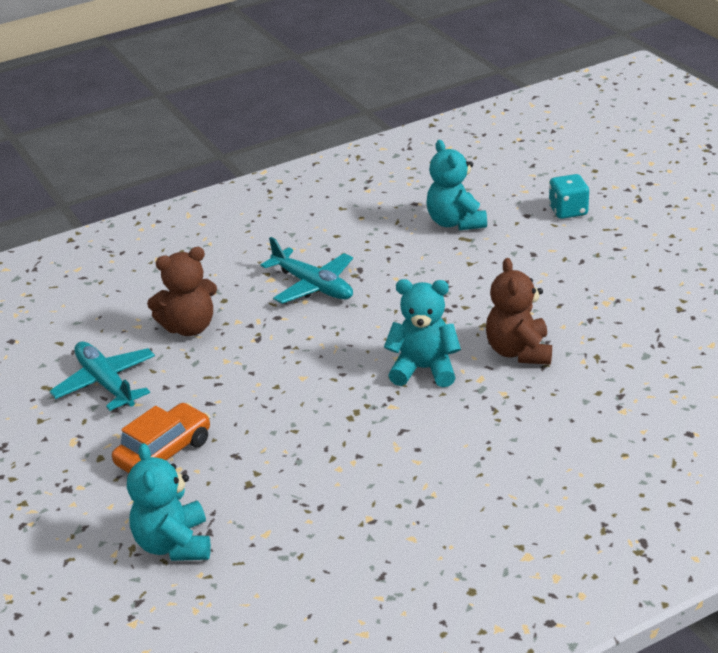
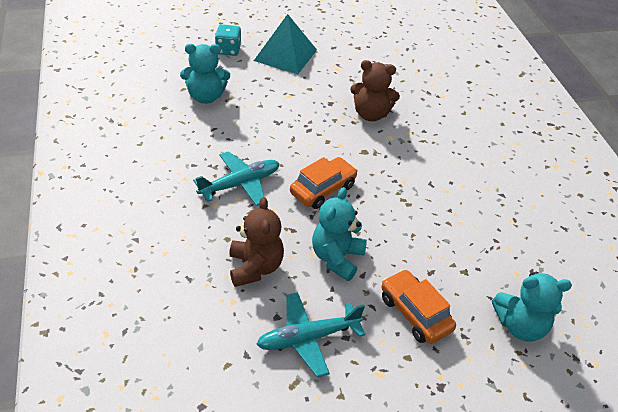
camera: 80 degrees left, 10 degrees up
turquoise teddy bear [384,279,461,387] -> turquoise teddy bear moved to [312,187,367,281]
none -> turquoise pyramid [254,14,317,74]
none -> orange car [290,157,358,209]

